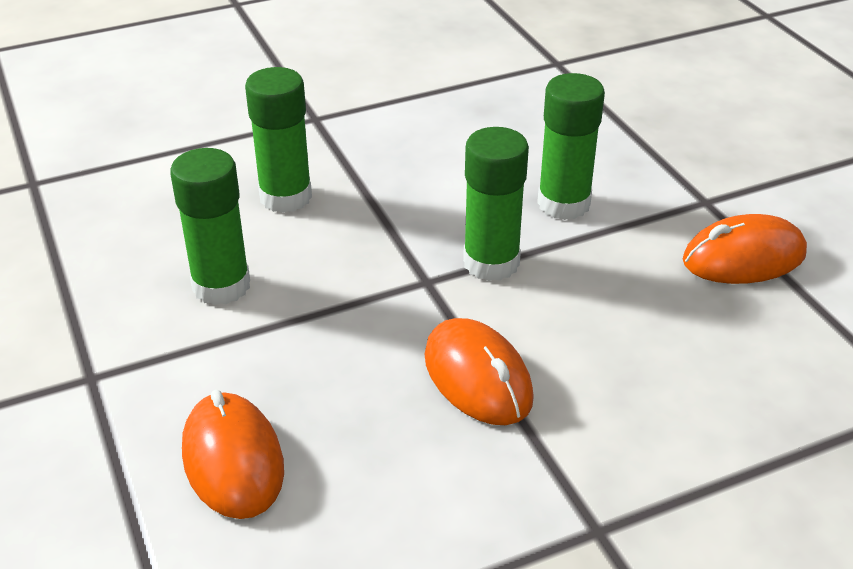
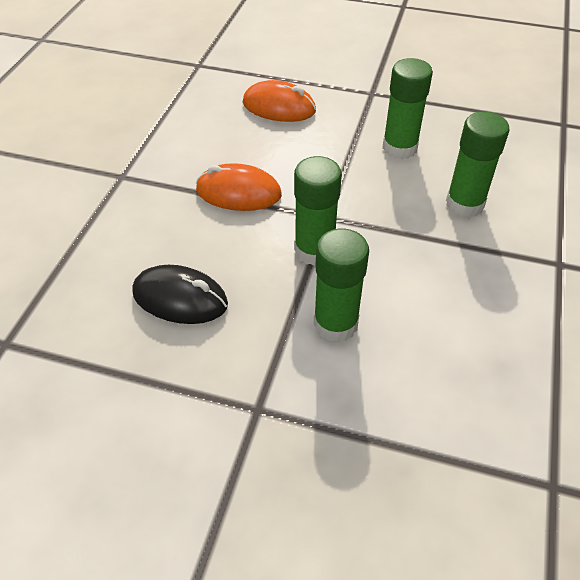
camera: 130 degrees right, 10 degrees up
orange mouse [683,214,807,284] -> none
none -> black mouse [132,265,228,324]

